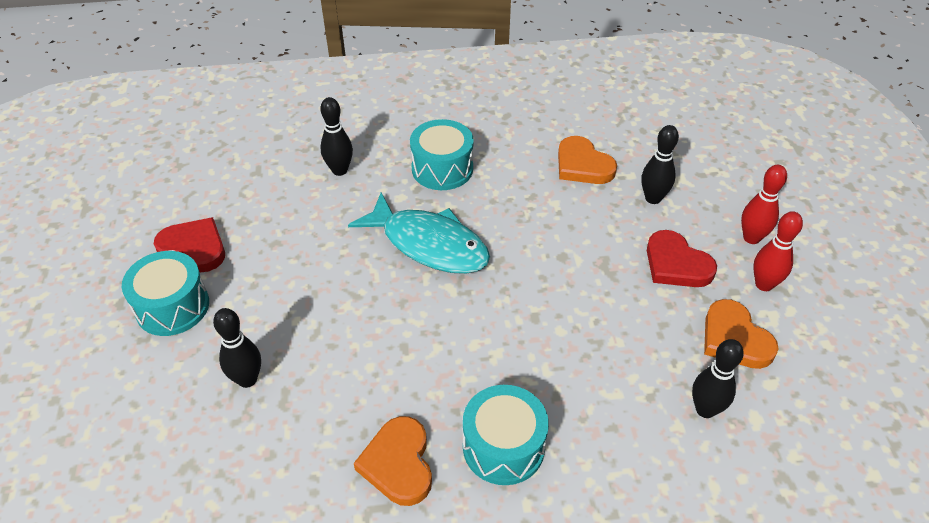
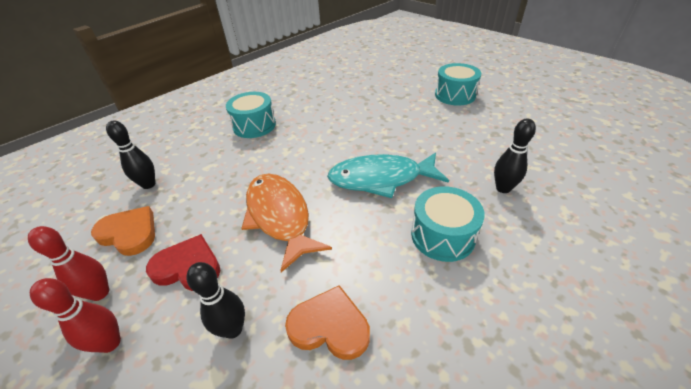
camera: 145 degrees right, 5 degrees down
red heart [154,217,225,272] -> none
black bowling pin [213,308,261,388] -> none
orange heart [354,416,432,506] -> none
none -> orange fish [241,174,332,272]

